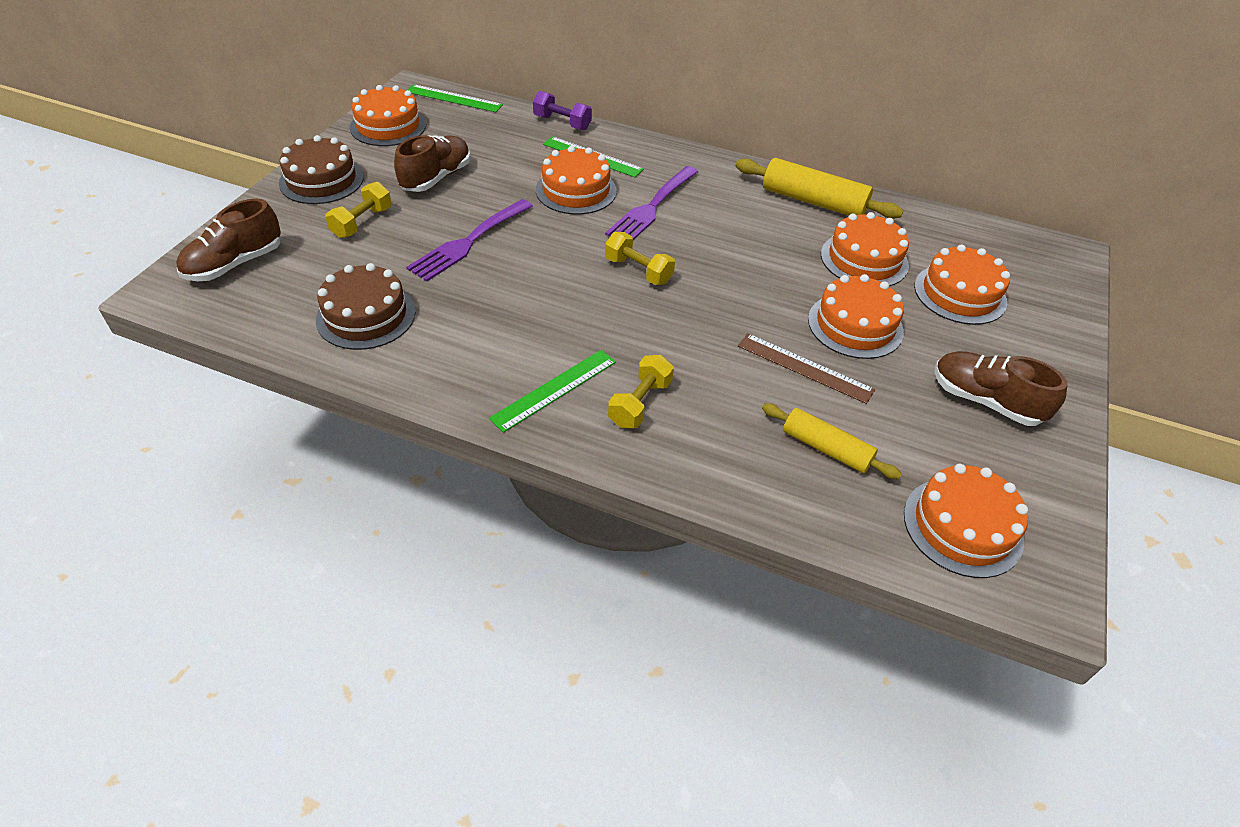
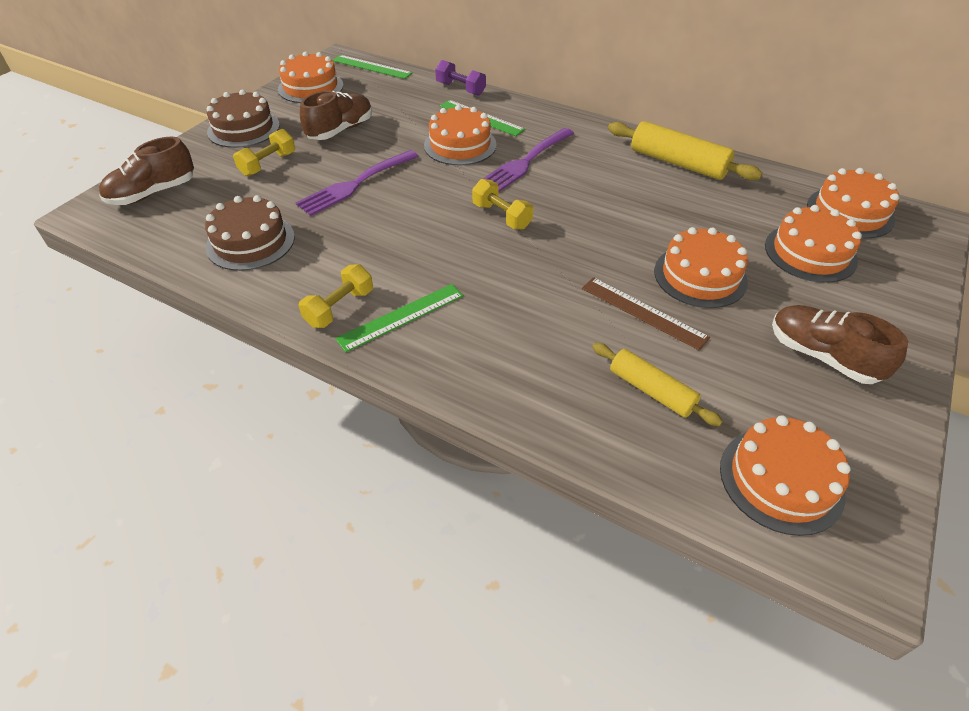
camera: 10 degrees right, 0 degrees up
yellow dumbbell [608,355,674,428] -> yellow dumbbell moved to [298,264,373,328]
orange cake [821,212,909,286] -> orange cake moved to [807,168,899,238]

